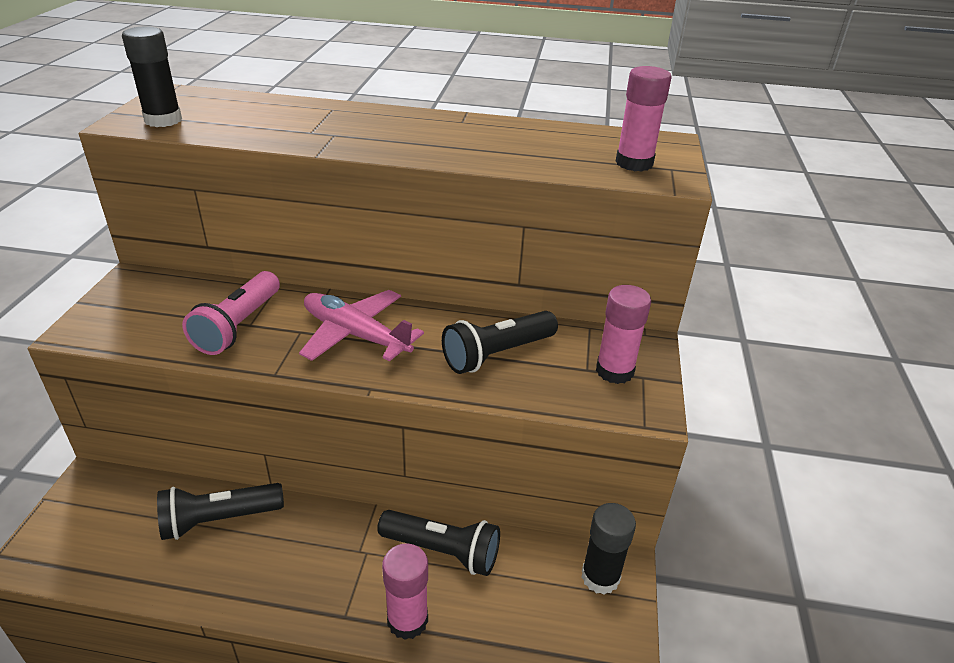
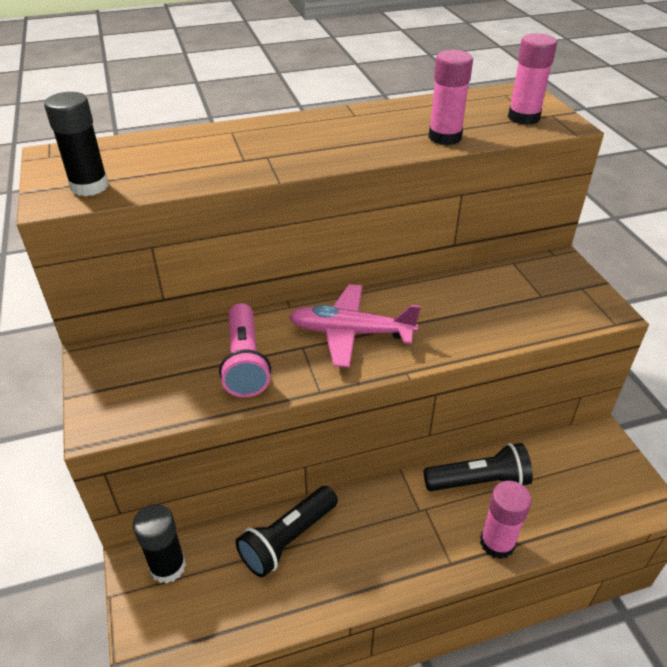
camera: 25 degrees left, 5 degrees up
black flashlight [442,311,558,374] -> none
black glue stick [581,503,636,595] -> black glue stick moved to [133,504,186,584]
pink glue stick [596,285,651,384] -> pink glue stick moved to [429,50,473,145]

